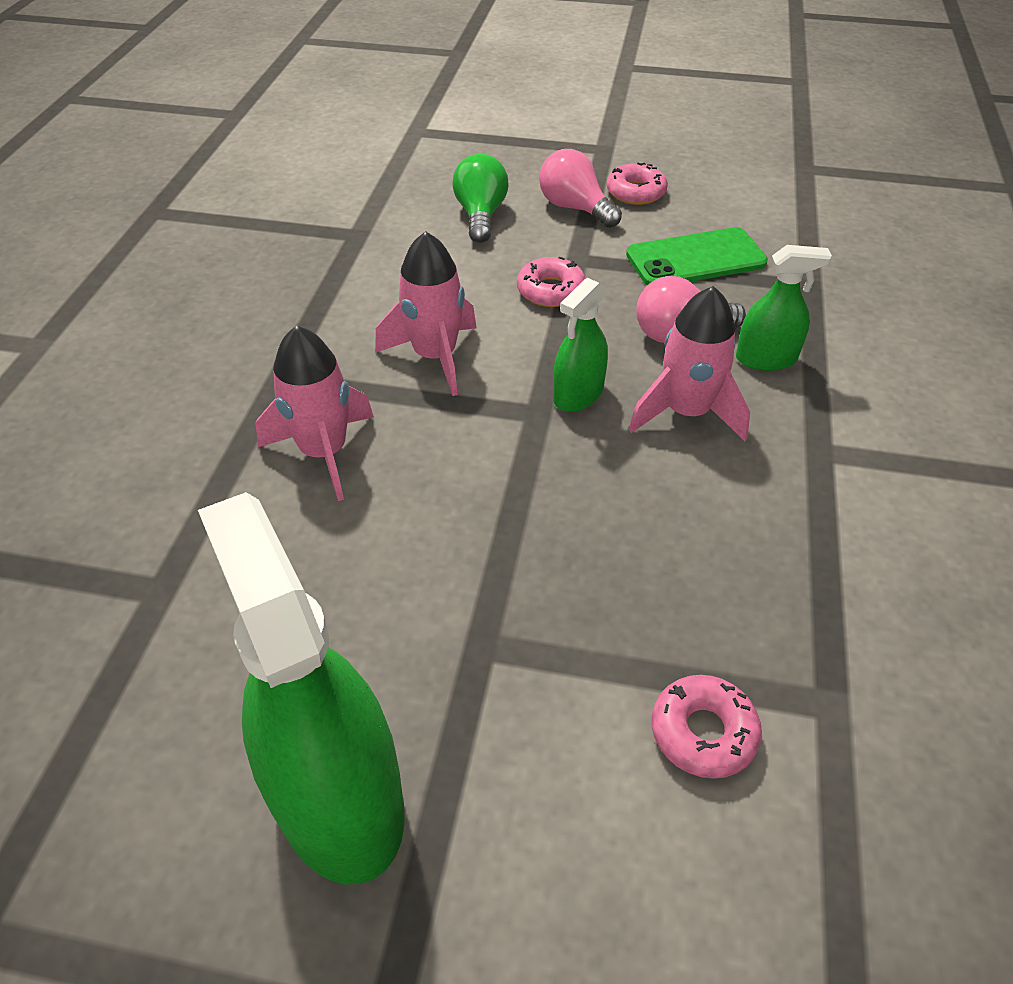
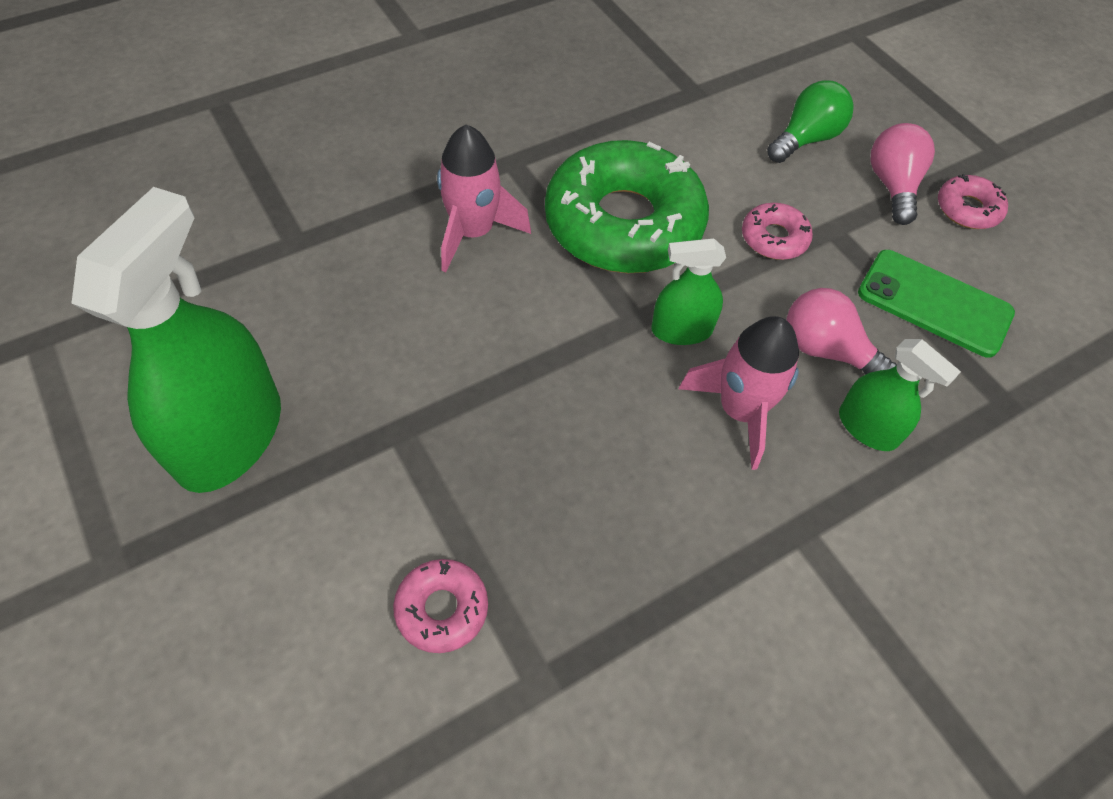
camera: 45 degrees right, 10 degrees up
pink rocket [375,231,477,396] -> green donut [545,140,709,273]

